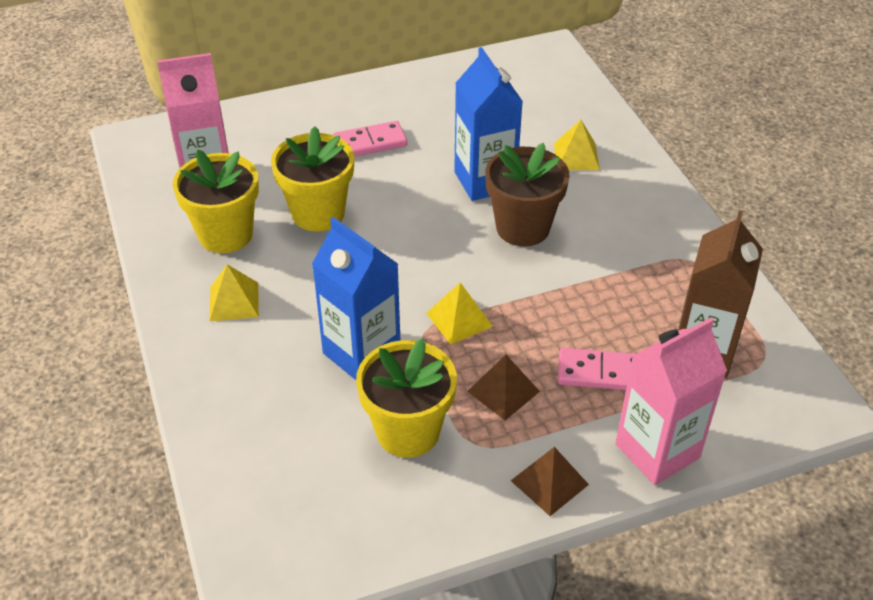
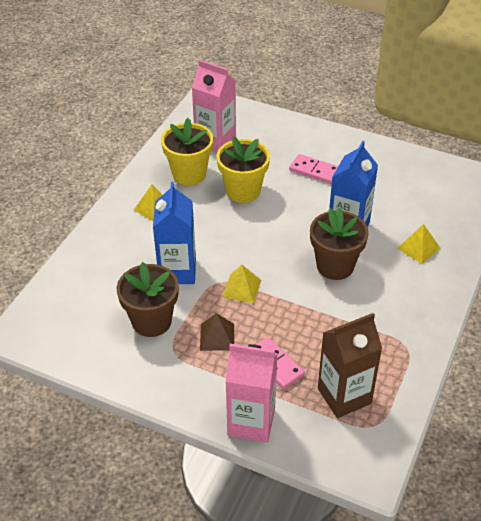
camera: 45 degrees right, 0 degrees up
yellow flower pot [356,338,457,458] -> brown flower pot [117,262,179,337]
brown pyramid [511,447,589,516] -> none

